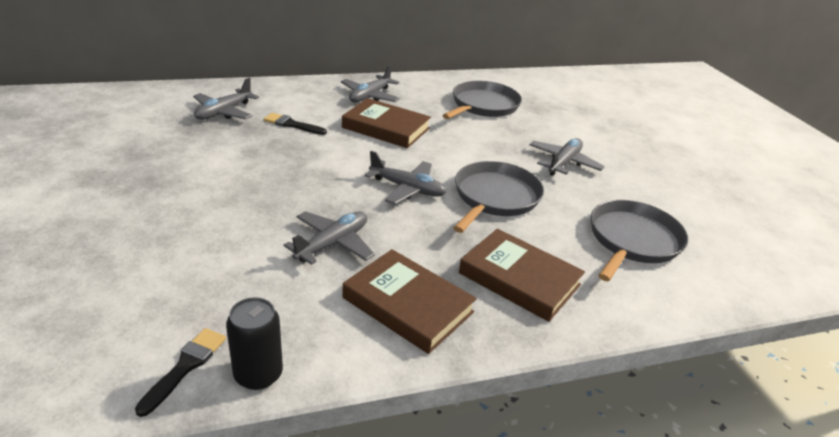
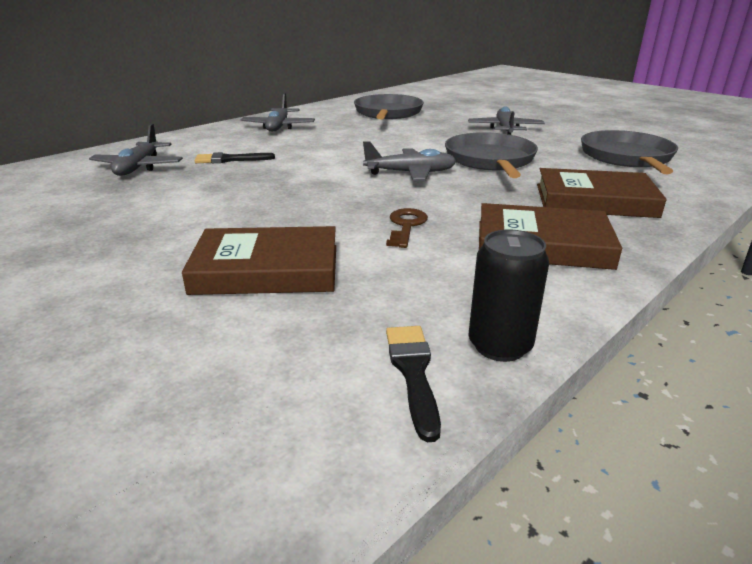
camera: 25 degrees left, 5 degrees down
grey plane [283,211,375,265] -> brown key [386,208,428,248]
brown book [342,98,431,148] -> brown book moved to [182,226,336,295]

